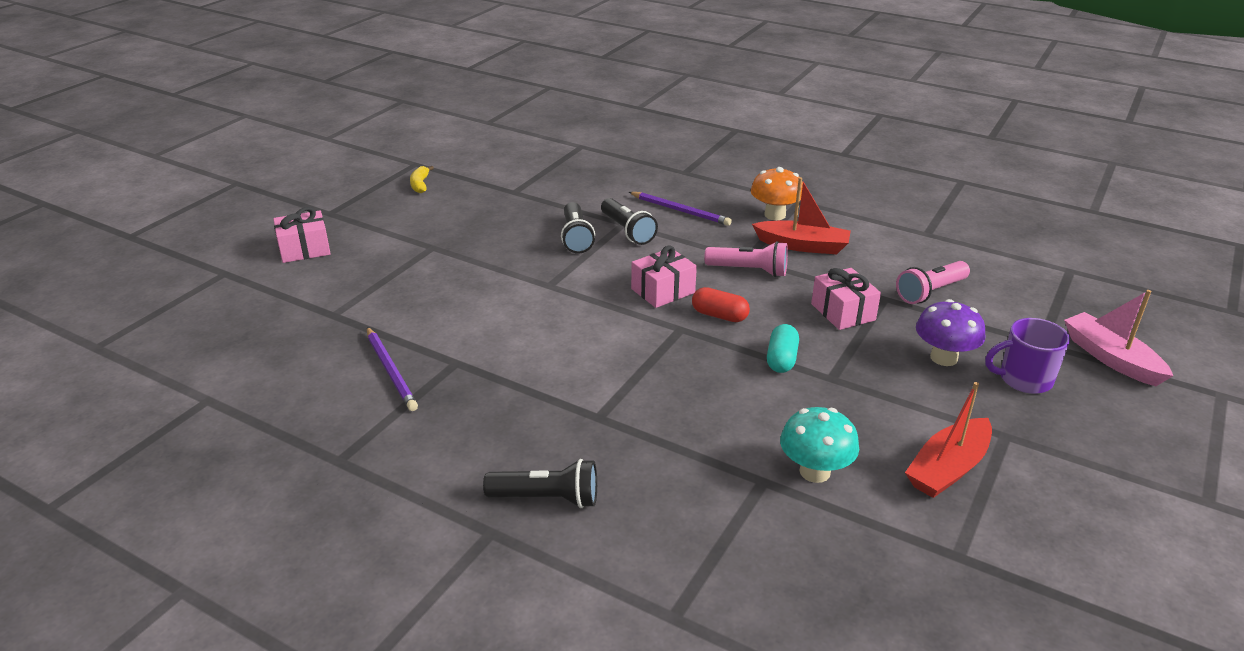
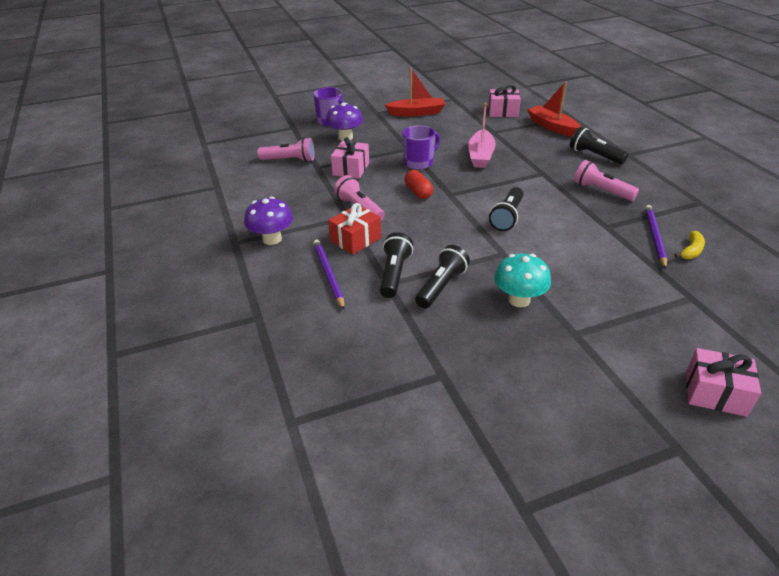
camera: 140 degrees left, 5 degrees up
yellow banana [410,166,434,193] -> yellow banana moved to [674,231,705,259]
pink gift [631,245,697,308] -> pink gift moved to [488,85,521,117]
orange mushroom [751,167,803,220] -> purple mushroom [244,197,293,245]
red boat [752,177,851,254] -> red boat moved to [527,81,581,137]
turquoise capsule [767,324,799,373] -> purple mug [402,125,440,170]
turquoise mushroom [780,407,859,483] -> turquoise mushroom moved to [494,254,551,307]
pink boat [1064,290,1173,386] -> pink boat moved to [468,103,496,168]
none -> red gift [328,203,381,255]
none -> black flashlight [489,187,523,231]
none -> pink flashlight [574,160,639,201]

